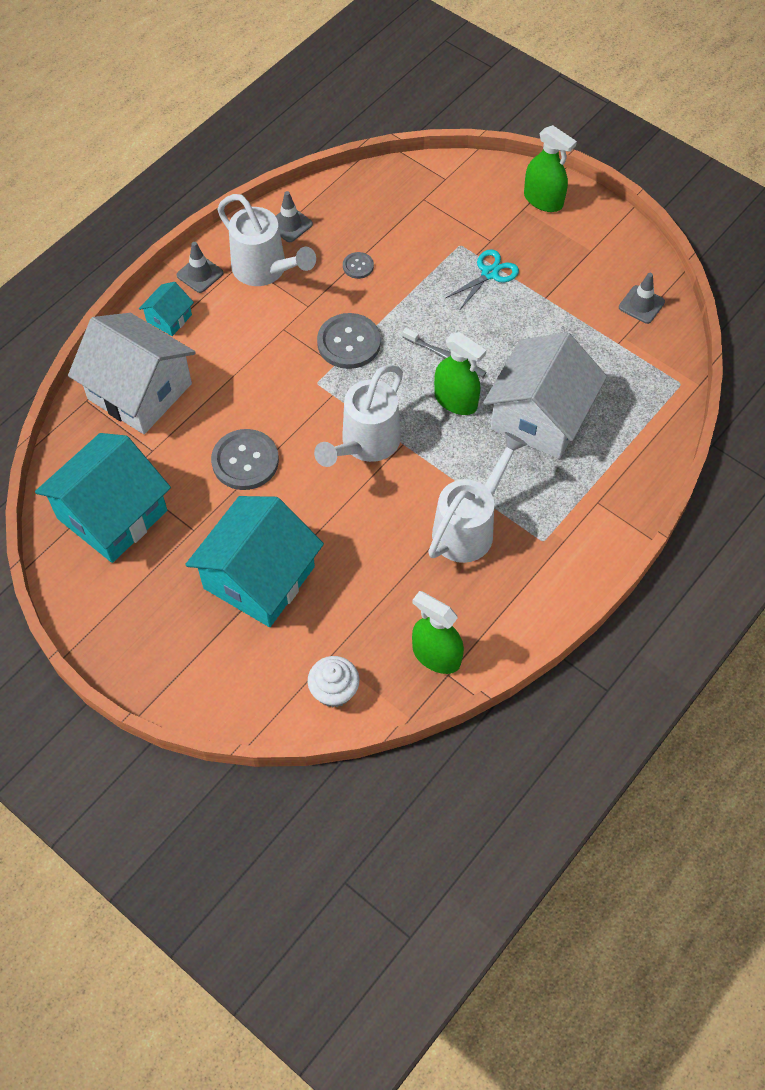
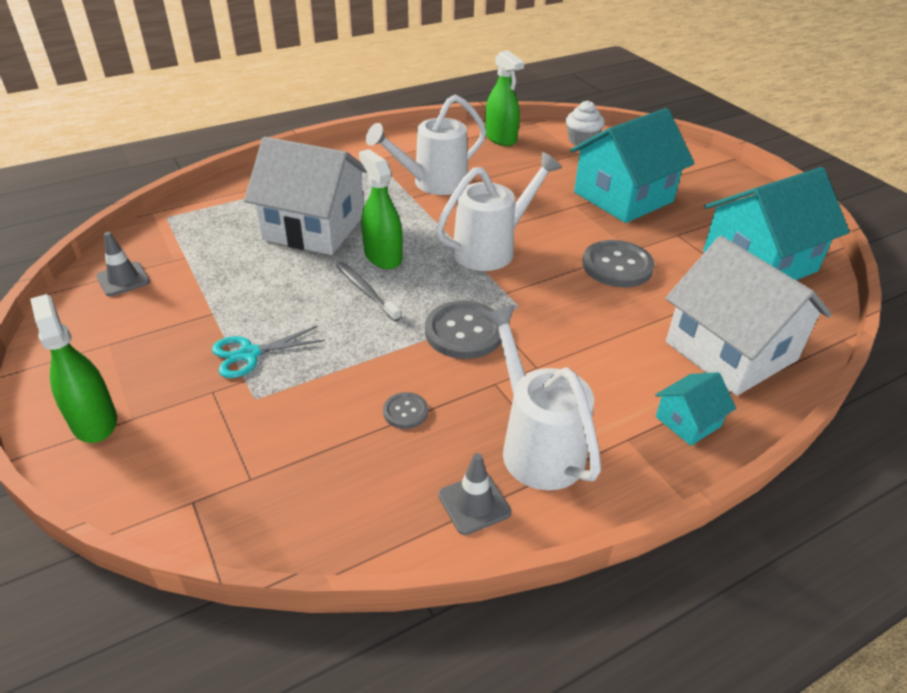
camera: 160 degrees left, 20 degrees down
grey traffic cone [177,242,223,293] -> none
white house [483,332,607,459] -> white house turned 60 degrees clockwise [244,137,367,255]

